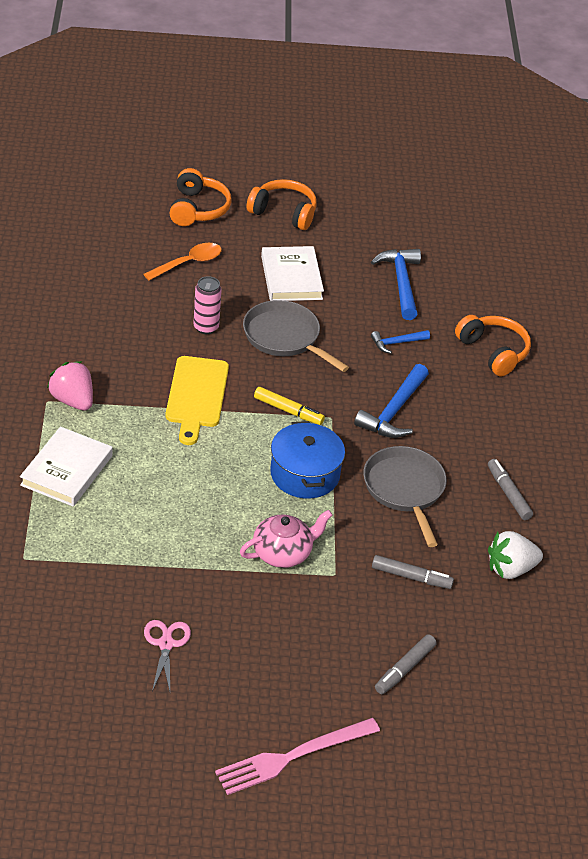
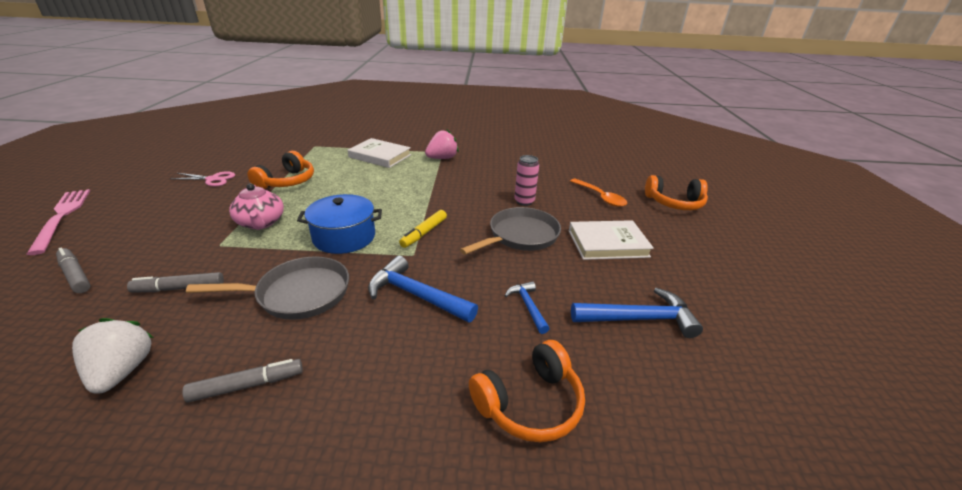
camera: 95 degrees right, 10 degrees down
yellow cutting board [165,356,229,445] -> none
orange headphones [247,179,317,230] -> orange headphones moved to [247,151,314,189]
grey marker [372,555,454,589] -> grey marker turned 60 degrees clockwise [127,272,224,293]

